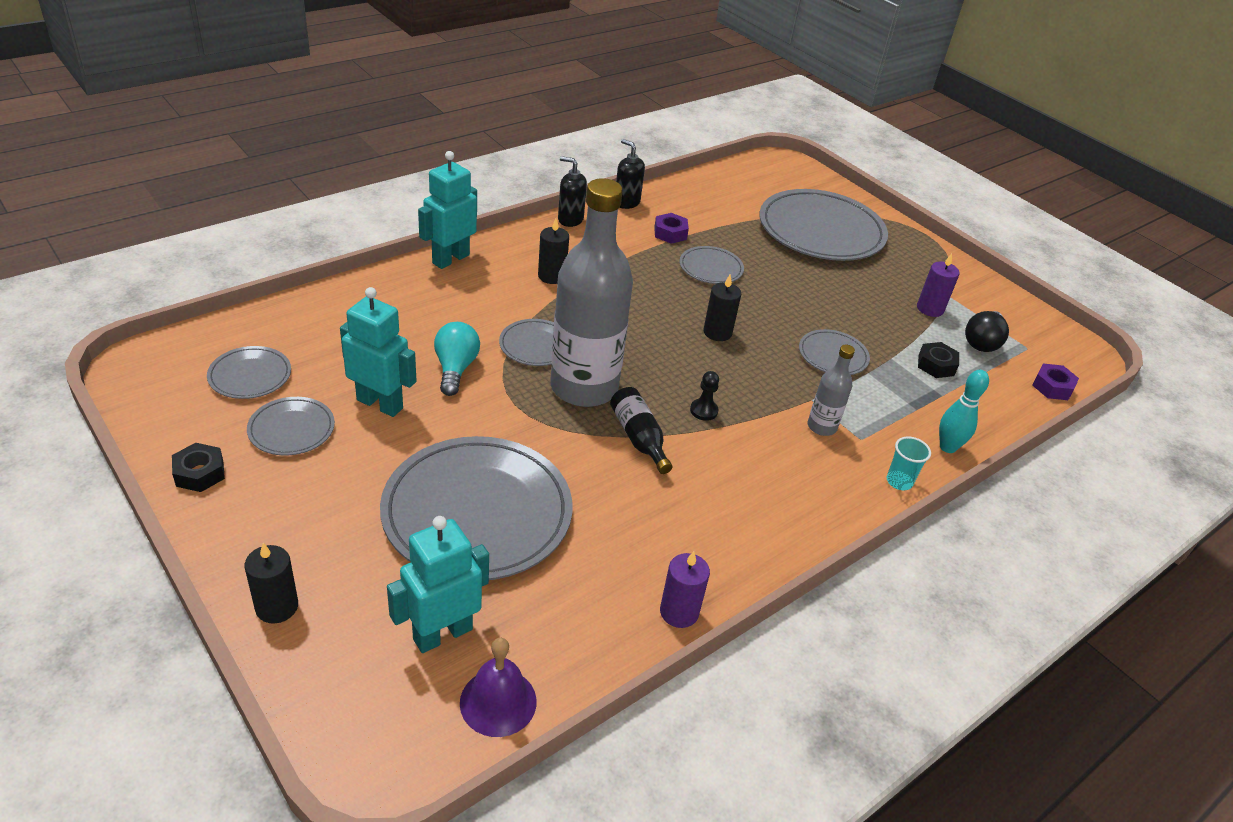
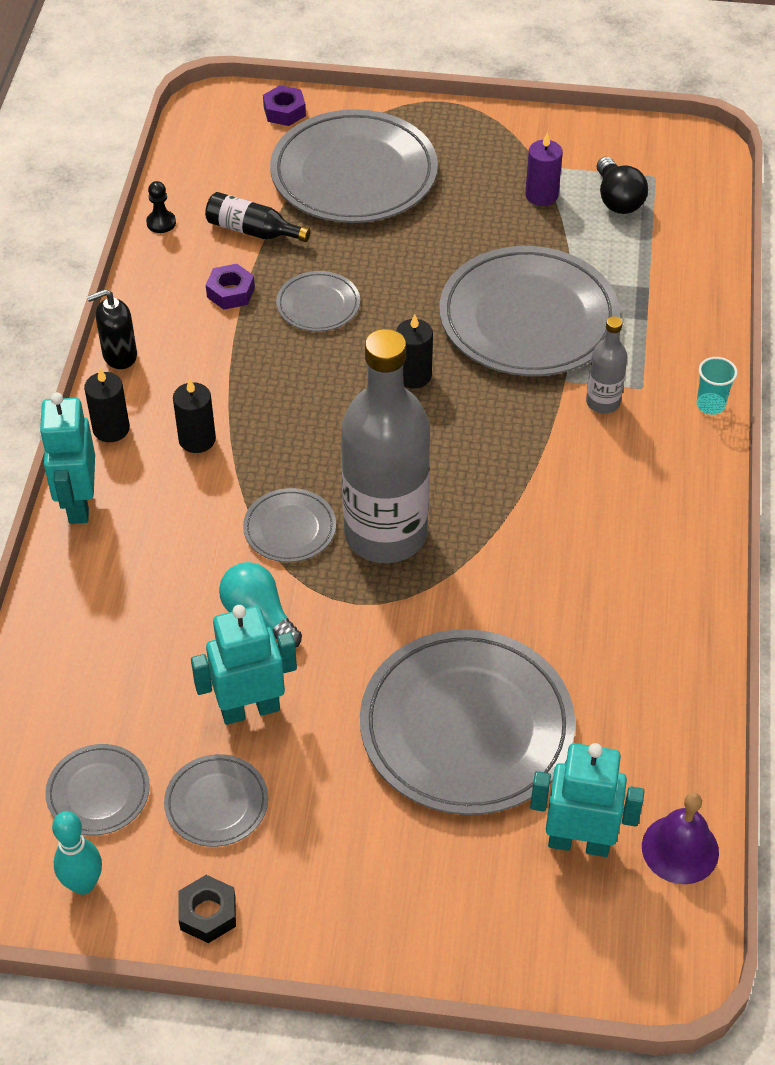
camera: 40 degrees left, 10 degrees up
black candle [245,543,298,624] -> black candle moved to [84,368,130,442]
turquoise robot [387,516,489,653] -> turquoise robot turned 90 degrees clockwise [530,743,644,857]
black bottle [610,387,673,474] -> black bottle moved to [205,192,311,242]
black soap dispenser [616,139,645,209] -> none
purple candle [660,551,710,628] -> none
black pawn [690,371,719,421] -> black pawn moved to [146,181,176,233]
grey plate [799,329,870,375] -> grey plate [439,246,620,376], size x2.12
black nut [918,342,959,378] -> none
turquoise bowling pin [939,370,989,453] -> turquoise bowling pin moved to [52,811,102,895]
purple nut [1032,363,1079,400] -> purple nut moved to [263,85,306,126]

